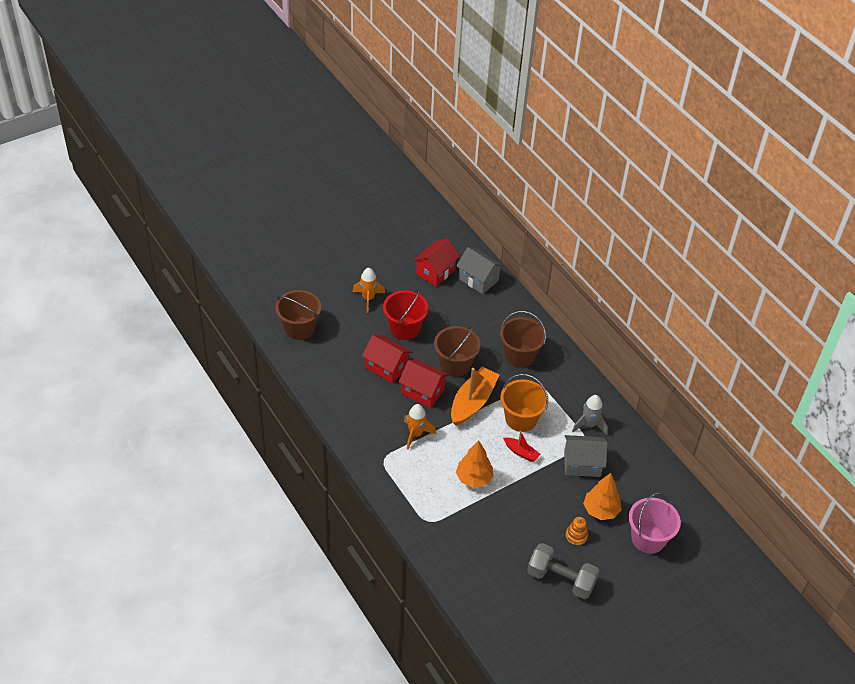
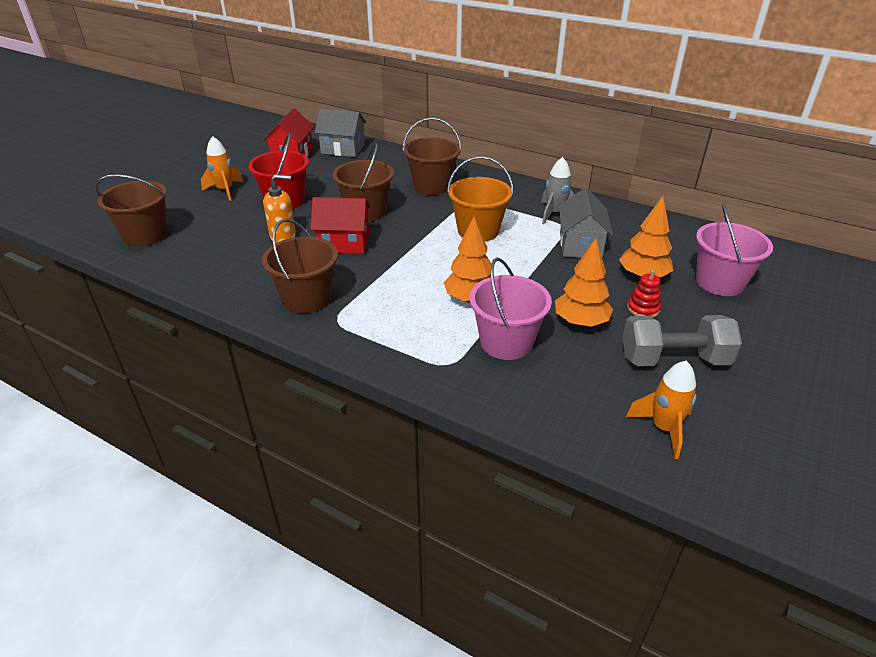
camera: 25 degrees left, 10 degrees down
red house [362,335,412,384] -> orange soap dispenser [263,174,296,243]
orange rocket [404,404,436,450] -> orange rocket moved to [626,361,697,459]
orange boat [451,367,499,426] -> none
red boat [503,431,540,462] -> none
grey house [564,435,608,477] -> grey house turned 60 degrees counterclockwise [558,188,613,258]
orange stacking toy [566,517,588,545] -> red stacking toy [627,270,661,318]
none -> brown bucket [262,219,338,313]
none -> pink bucket [470,258,552,360]
none -> orange tree [555,238,613,327]

